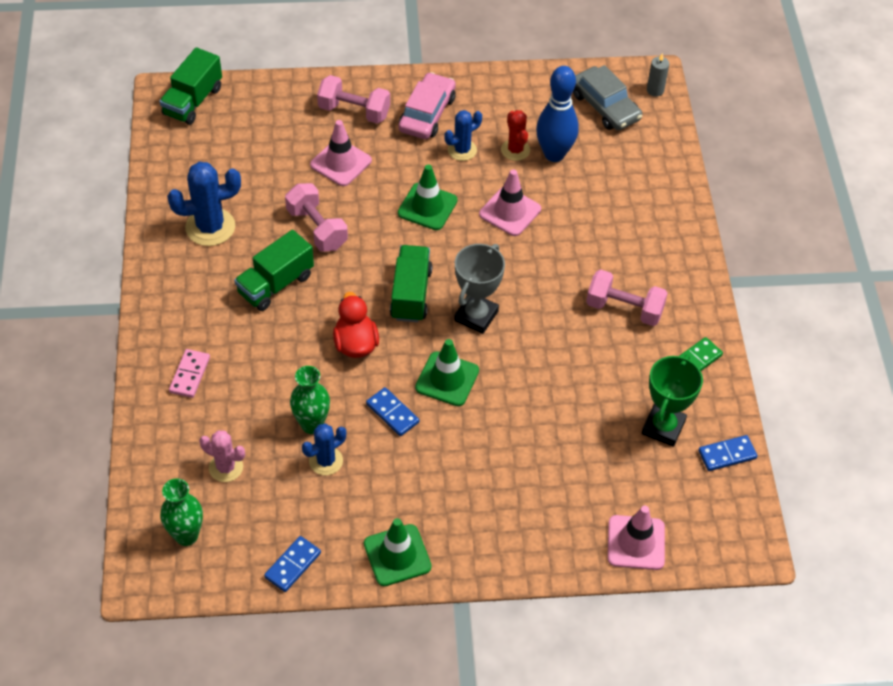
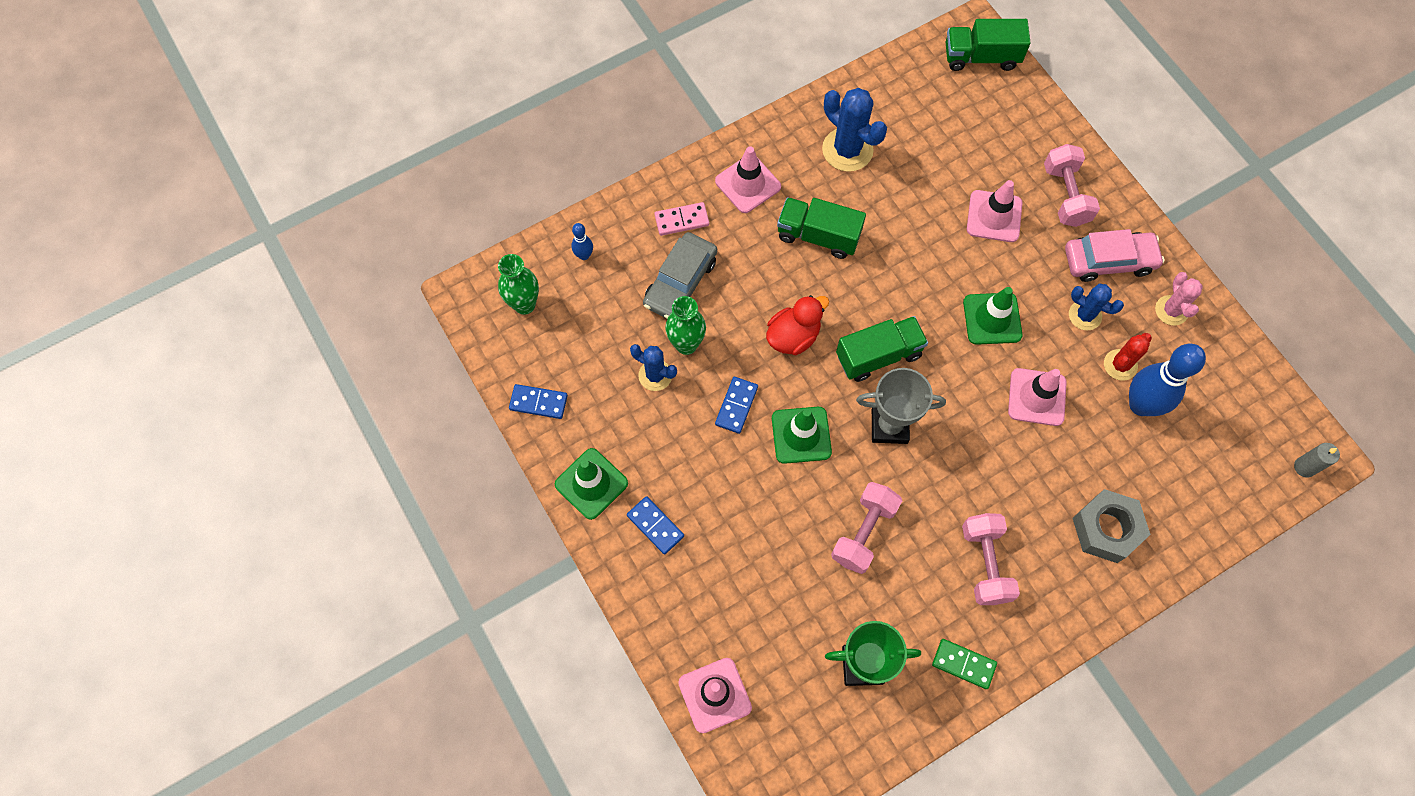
camera: 65 degrees right, 15 degrees up
pink cactus [199,430,245,482] -> pink cactus moved to [1155,272,1203,326]
pink dumbbell [285,183,348,252] -> pink dumbbell moved to [831,482,902,574]
grey car [573,65,642,131] -> grey car moved to [643,232,717,319]
blue domino [699,435,757,471] -> blue domino moved to [627,496,684,554]
none -> blue bowling pin [572,223,593,260]
none -> pink traffic cone [715,146,781,213]
none -> grey nut [1072,489,1151,563]

